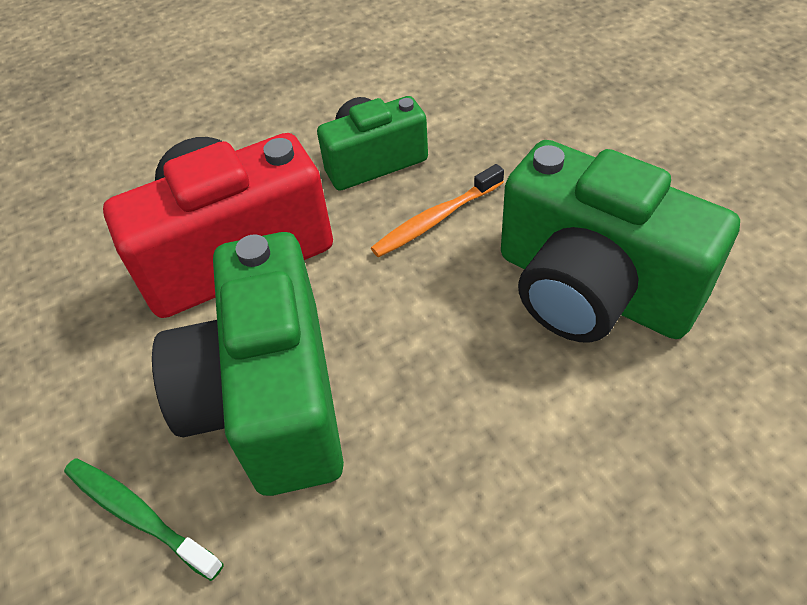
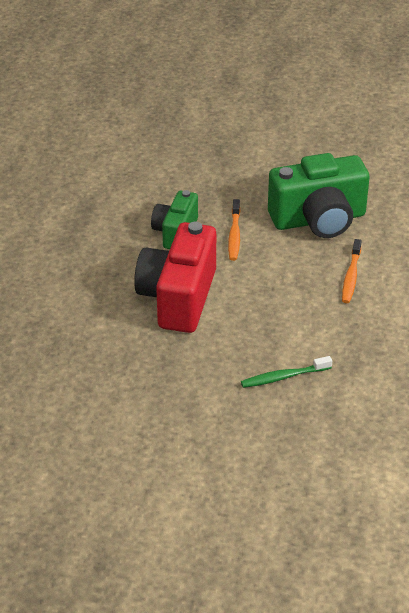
camera: 55 degrees left, 10 degrees down
green camera [152,232,344,496] -> none
none -> orange toothbrush [342,239,362,303]

